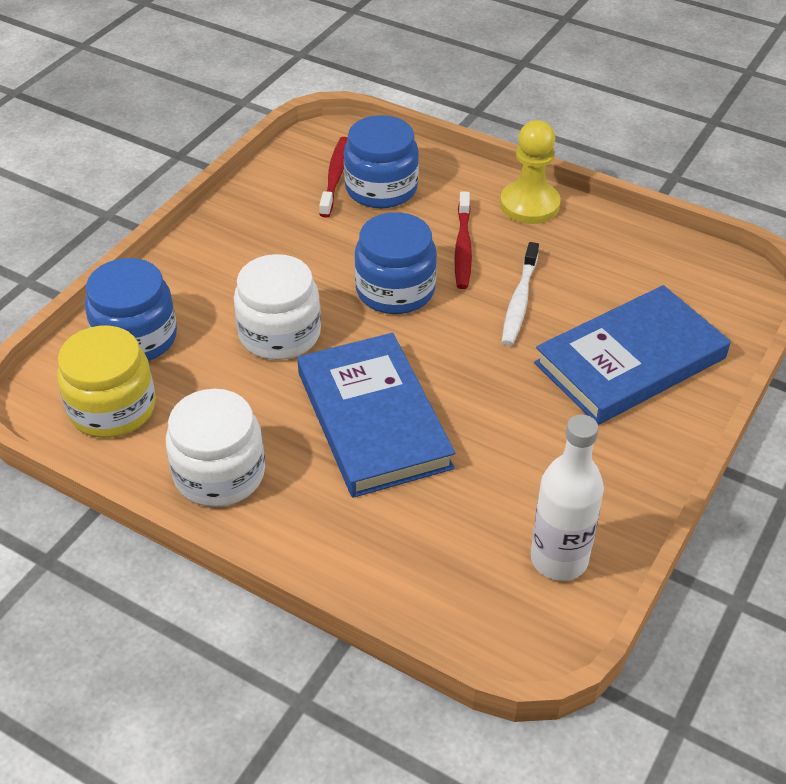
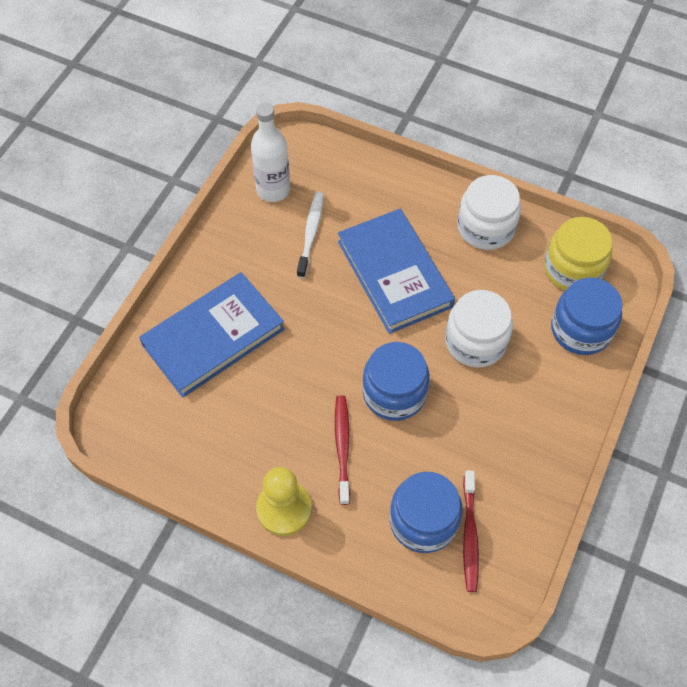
camera: 175 degrees right, 15 degrees up
white toothbrush [502,242,539,346] -> white toothbrush moved to [297,192,324,278]

